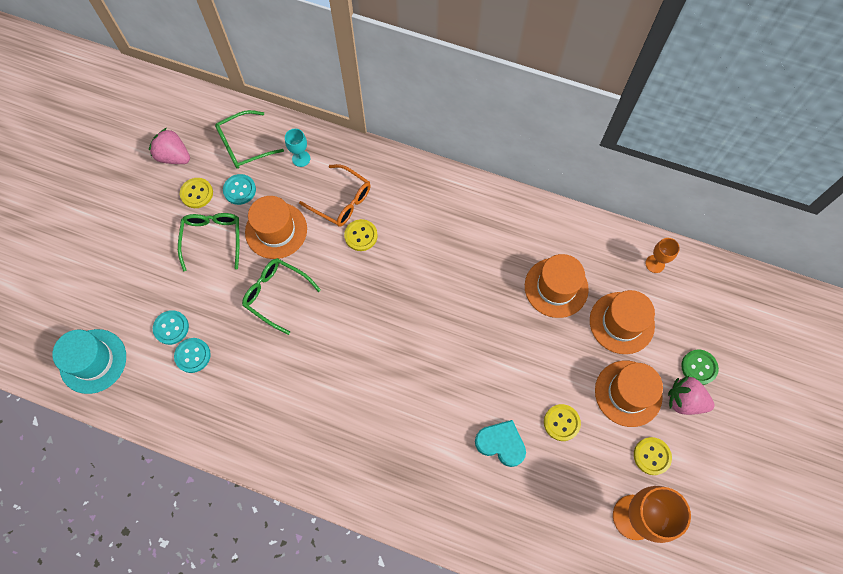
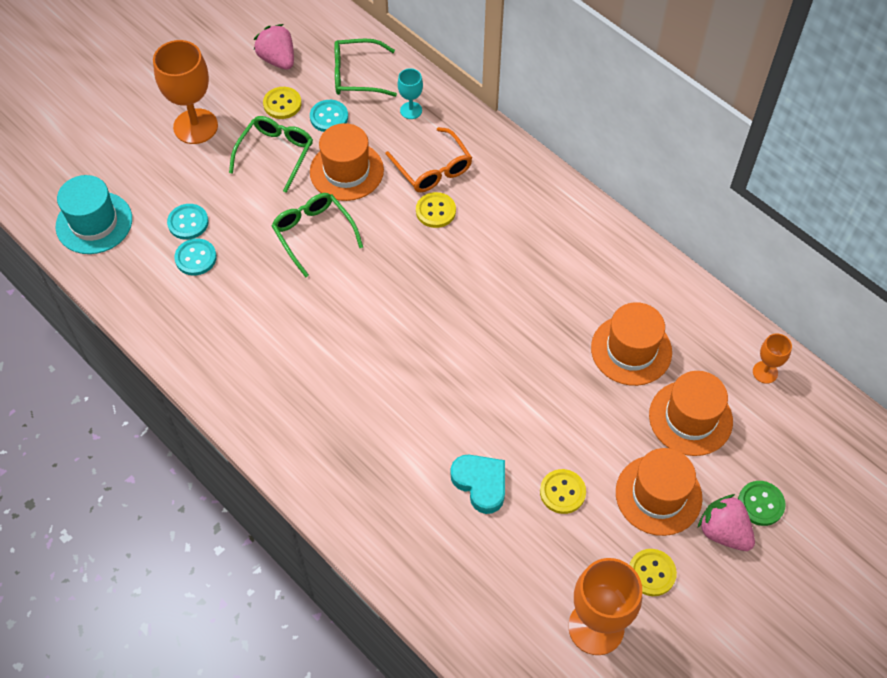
camera: 25 degrees right, 10 degrees down
none -> orange goblet [153,40,218,144]

